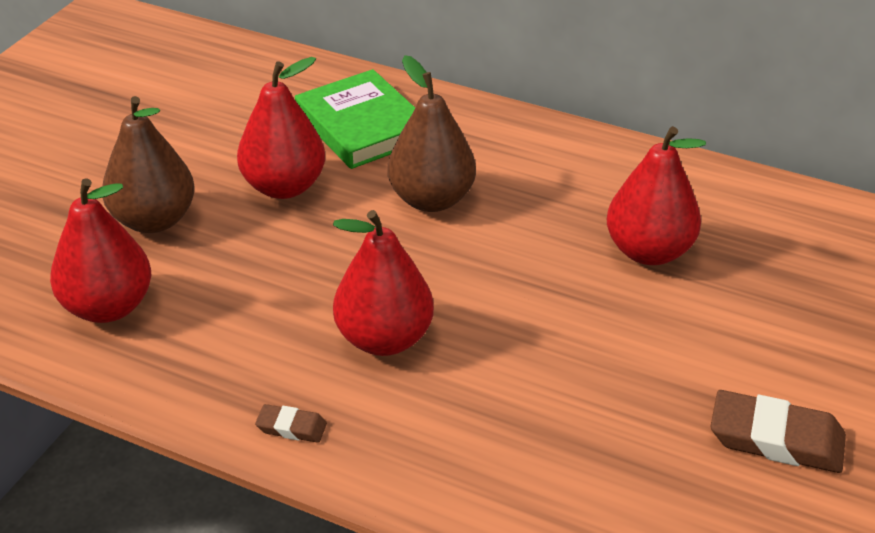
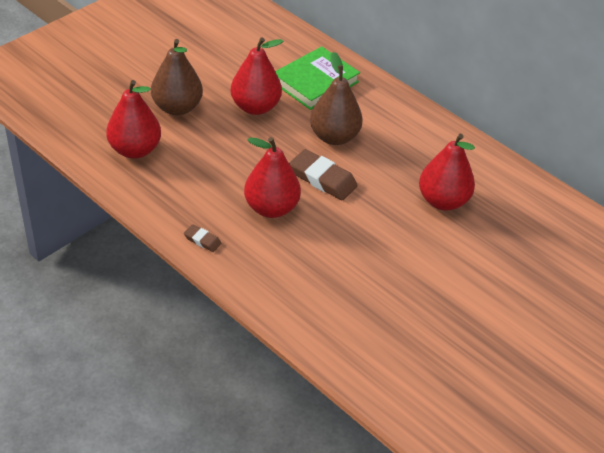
camera: 15 degrees right, 5 degrees up
green book [295,69,415,169] -> green book turned 60 degrees clockwise [275,46,360,110]
brown eraser [711,390,846,473] -> brown eraser moved to [289,149,358,200]

